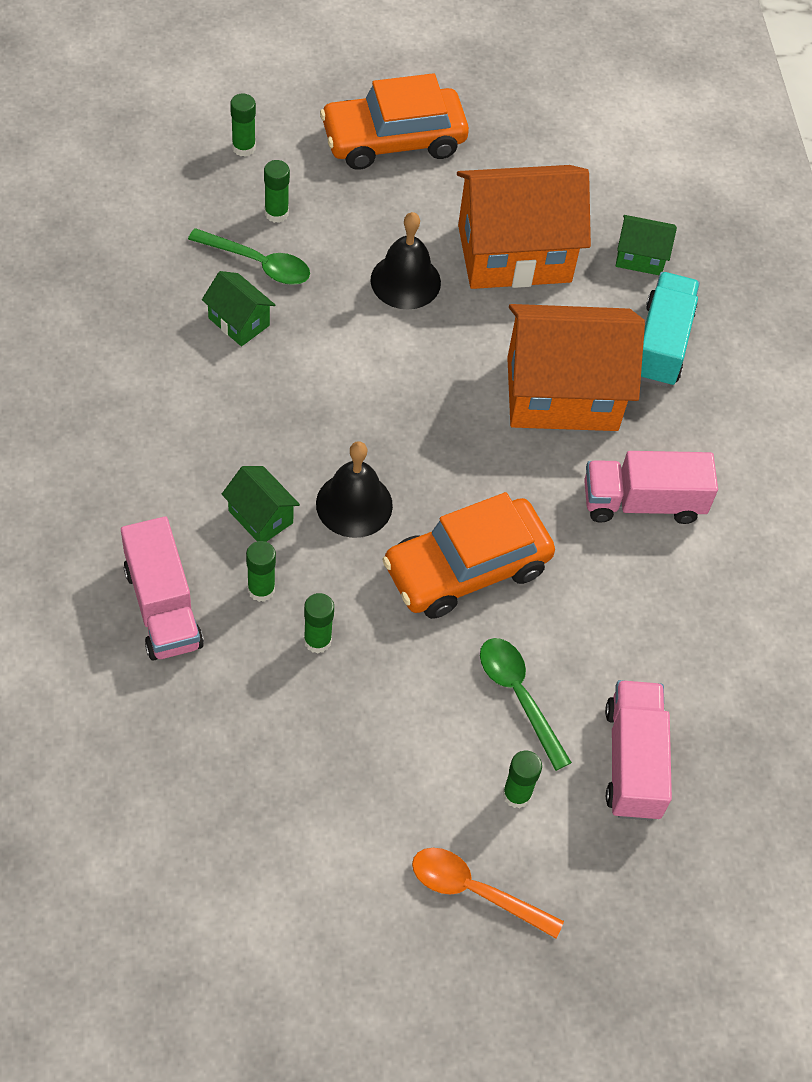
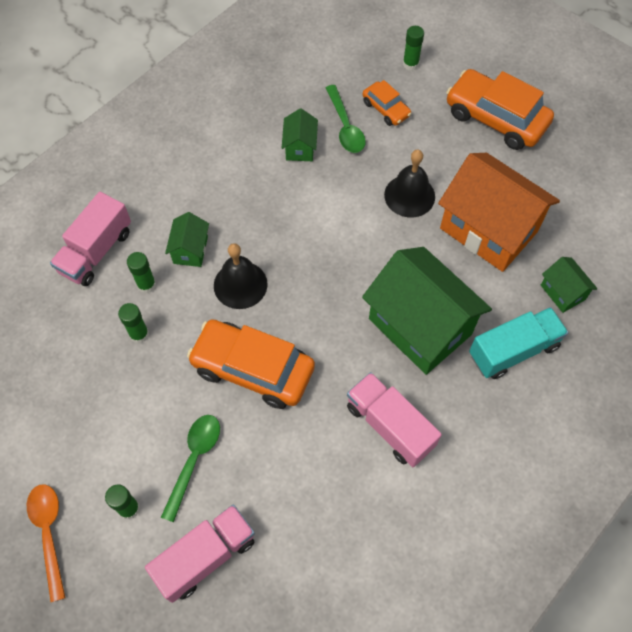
camera: 55 degrees right, 5 degrees up
green glue stick [264,160,290,223] -> orange car [363,80,411,126]
orange house [507,304,645,431] -> green house [362,247,492,375]

